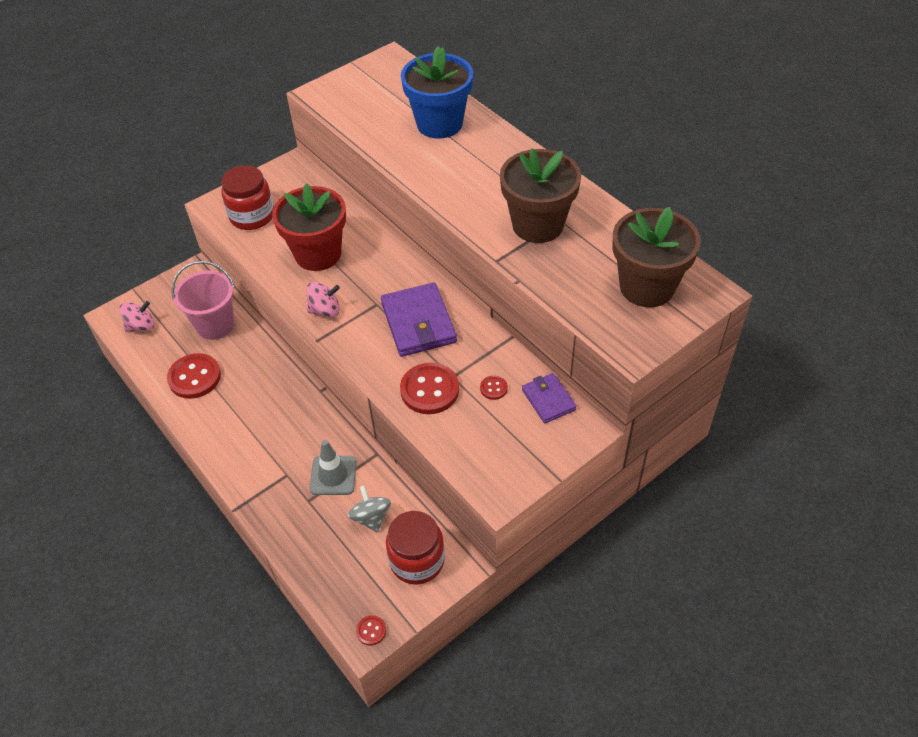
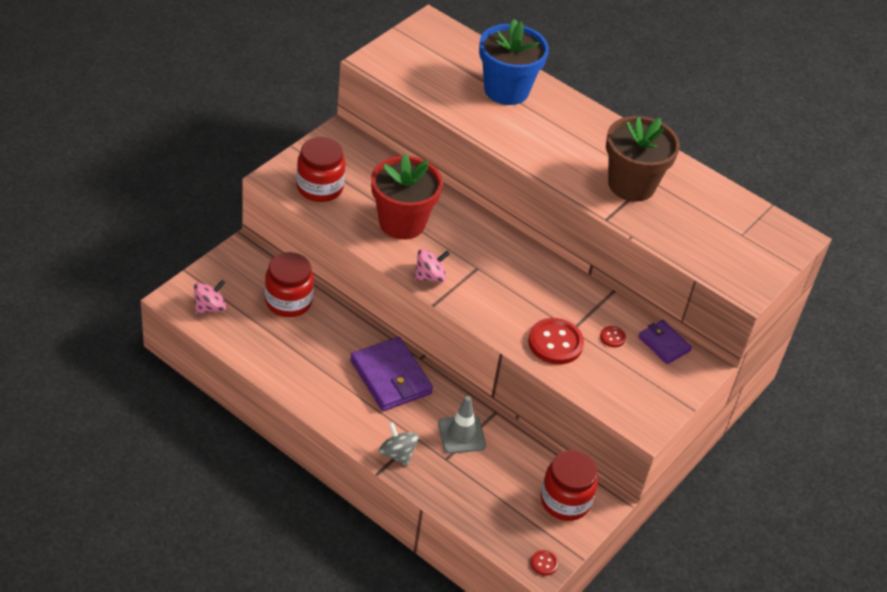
camera: 20 degrees left, 5 degrees down
red button [167,353,221,399] -> none
pink bucket [171,261,235,340] -> red jar [265,252,314,317]
grey spinning top [348,486,391,532] -> grey spinning top moved to [379,422,419,466]
purple wallet [381,282,457,357] -> purple wallet moved to [350,337,433,411]
brown flower pot [613,207,701,307] -> none

